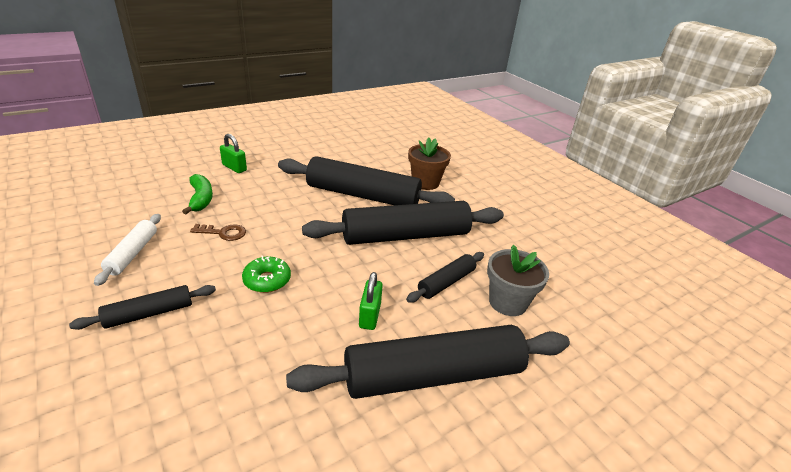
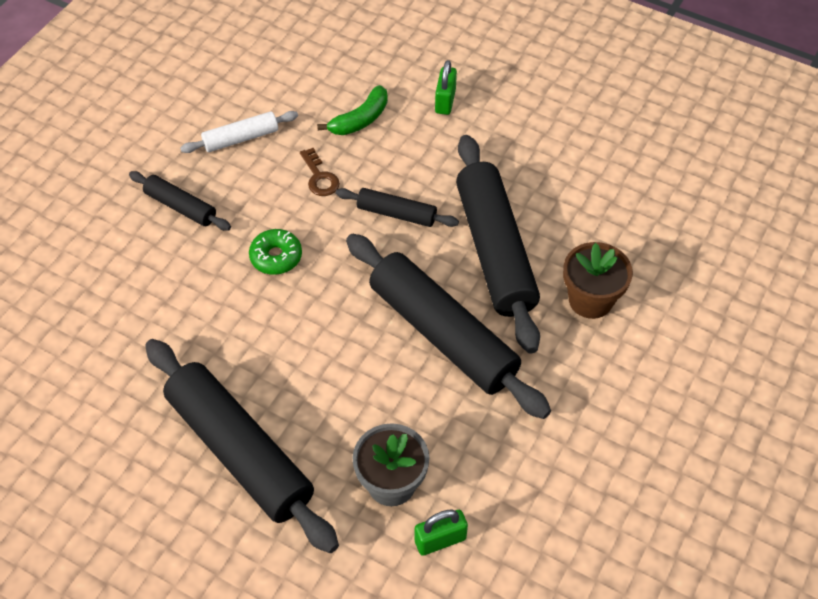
camera: 65 degrees right, 20 degrees up
green padlock [359,272,383,330] -> green padlock moved to [415,510,468,556]
black rolling pin [406,252,484,303] -> black rolling pin moved to [336,188,459,227]

